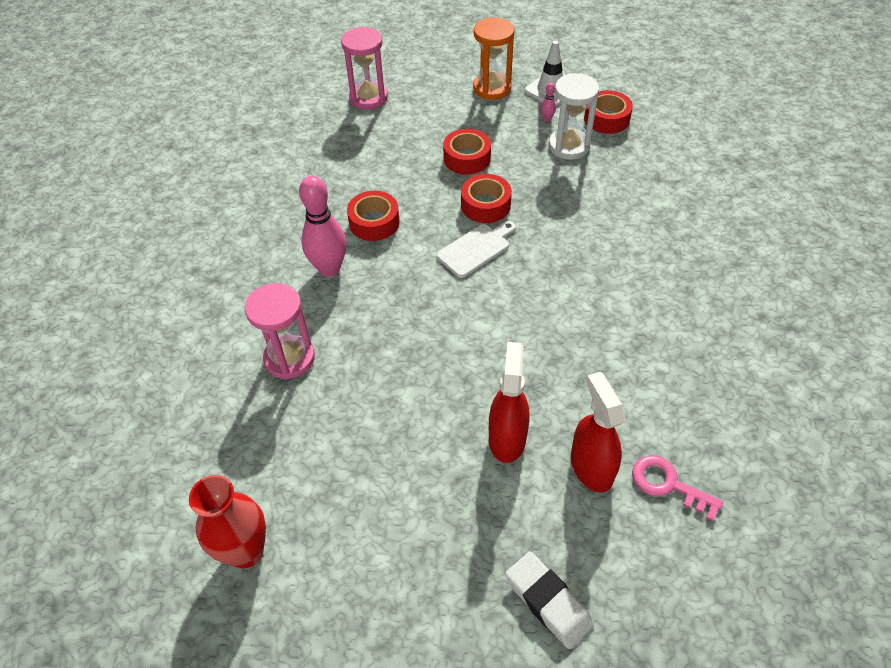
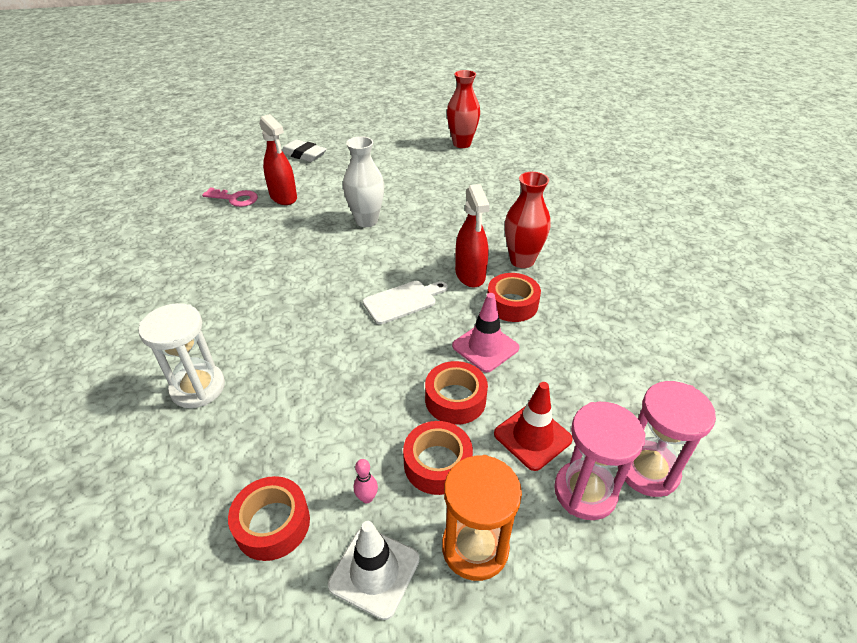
camera: 160 degrees right, 10 degrees down
pink hourglass [245,283,315,380] -> pink hourglass moved to [554,402,646,520]
pink bowling pin [299,176,347,277] -> red vase [505,172,551,268]
white cutting board [436,221,516,278] -> white cutting board turned 150 degrees counterclockwise [363,281,448,324]
red tape [461,174,512,223] -> red tape moved to [403,421,473,495]
red spray bottle [489,342,529,463] -> red spray bottle moved to [455,184,490,287]
white hourglass [549,73,599,160] -> white hourglass moved to [138,303,225,408]
none -> white vase [343,136,384,227]
none -> pink traffic cone [452,293,520,373]
none -> red traffic cone [494,382,573,471]

